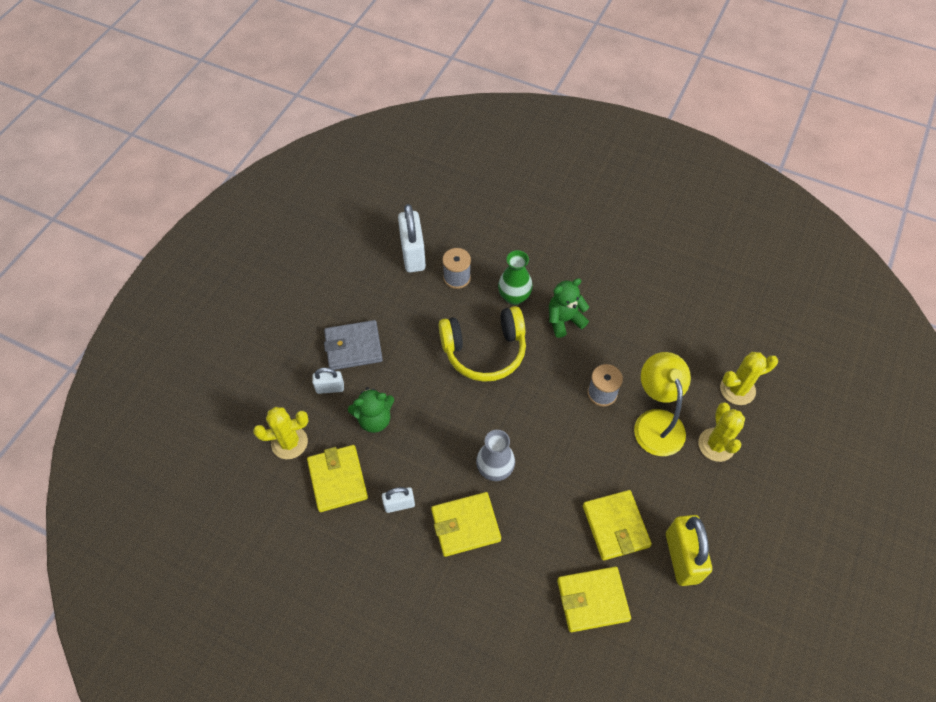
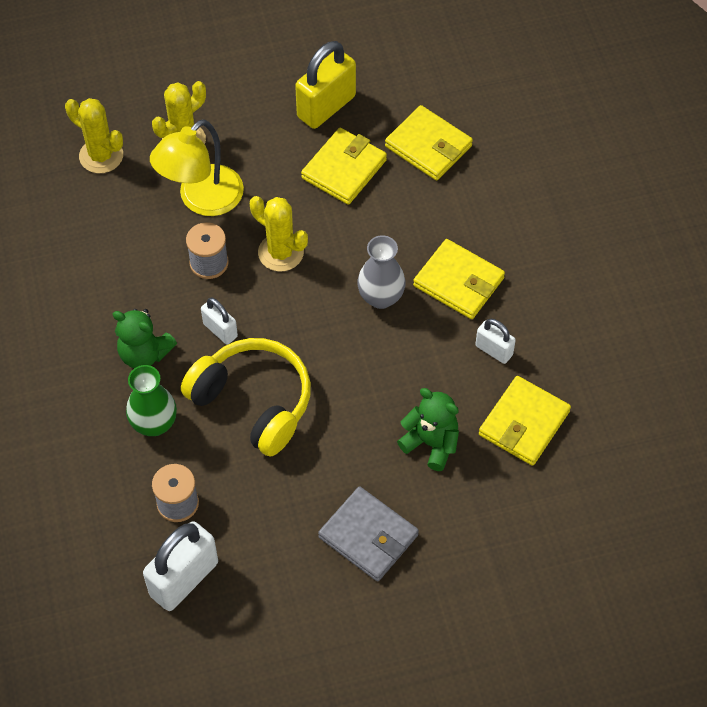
camera: 130 degrees left, 0 degrees up
yellow cactus [253,407,309,459] -> yellow cactus moved to [250,196,308,271]
white padlock [312,368,344,394] -> white padlock moved to [201,298,238,345]

